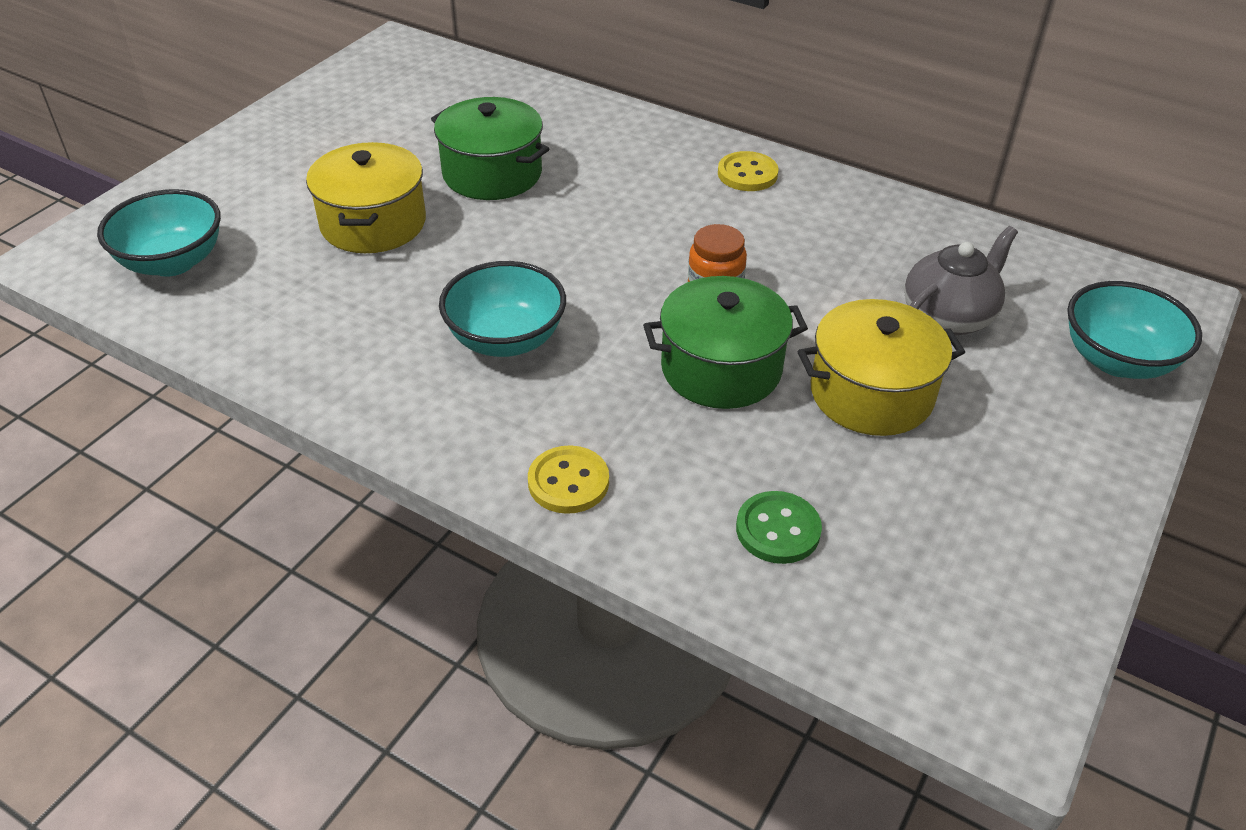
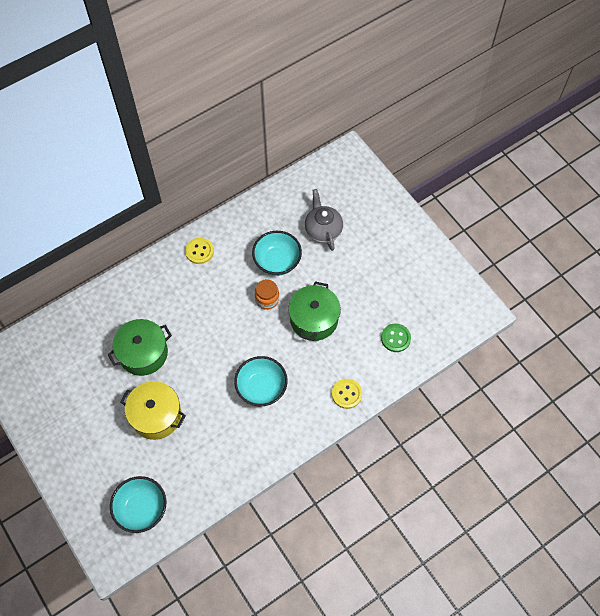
camera: 65 degrees left, 20 degrees up
yellow pot [798,299,965,436] -> none
turquoise bowl [1067,281,1202,379] -> turquoise bowl moved to [252,231,302,276]

